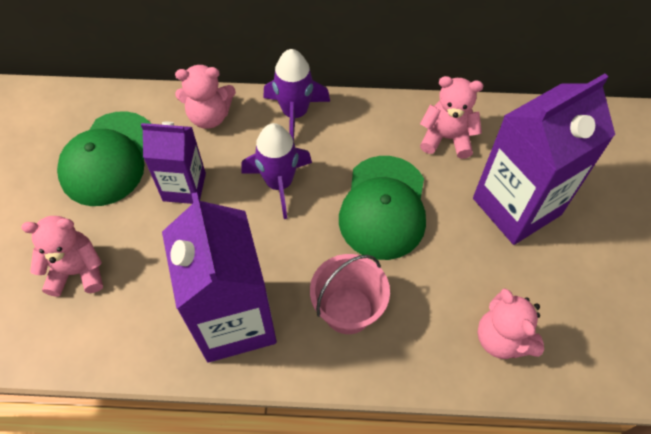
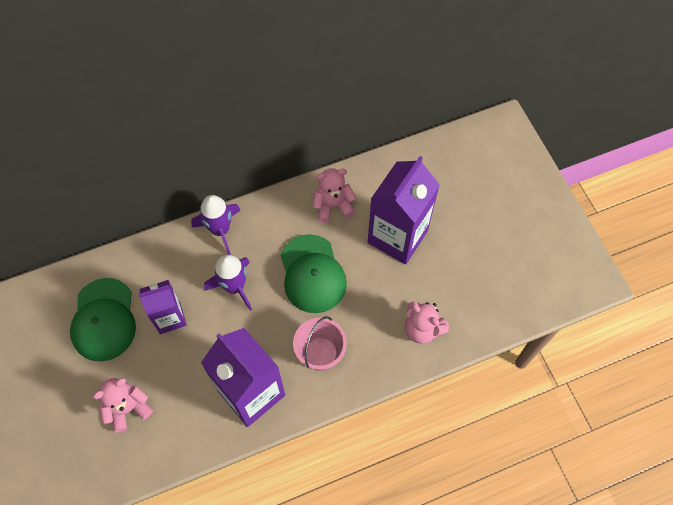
camera: 25 degrees left, 5 degrees up
pink teddy bear [175,64,236,129] -> none

